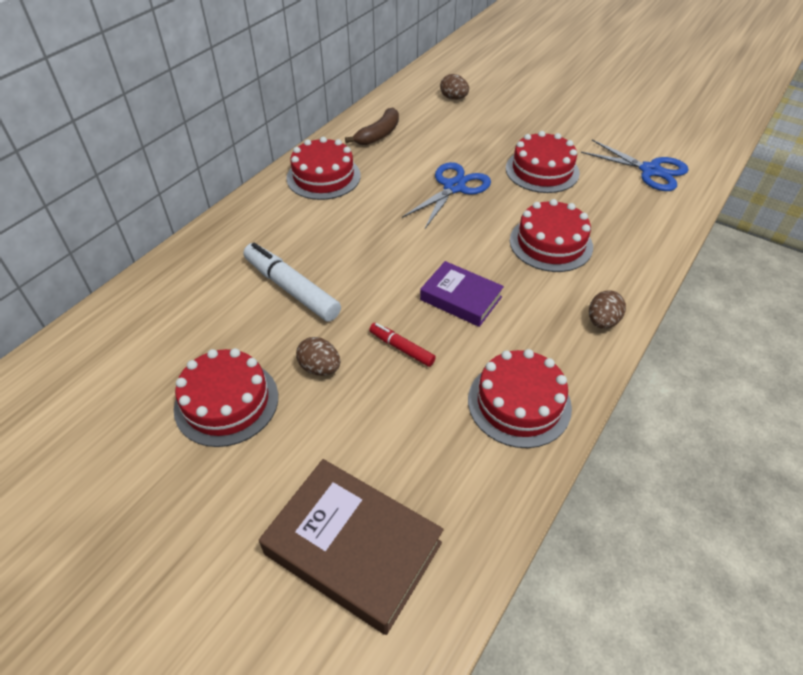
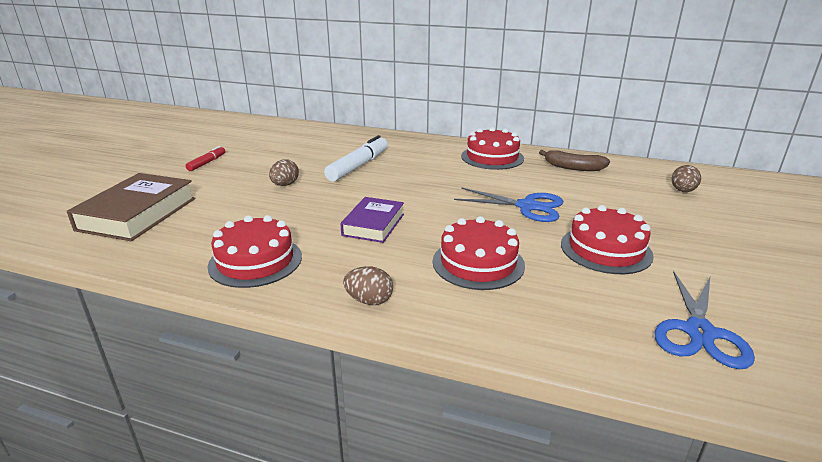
camera: 75 degrees right, 20 degrees down
red cake [174,348,278,447] -> none
red marker [369,323,436,367] -> red marker moved to [186,146,225,171]

